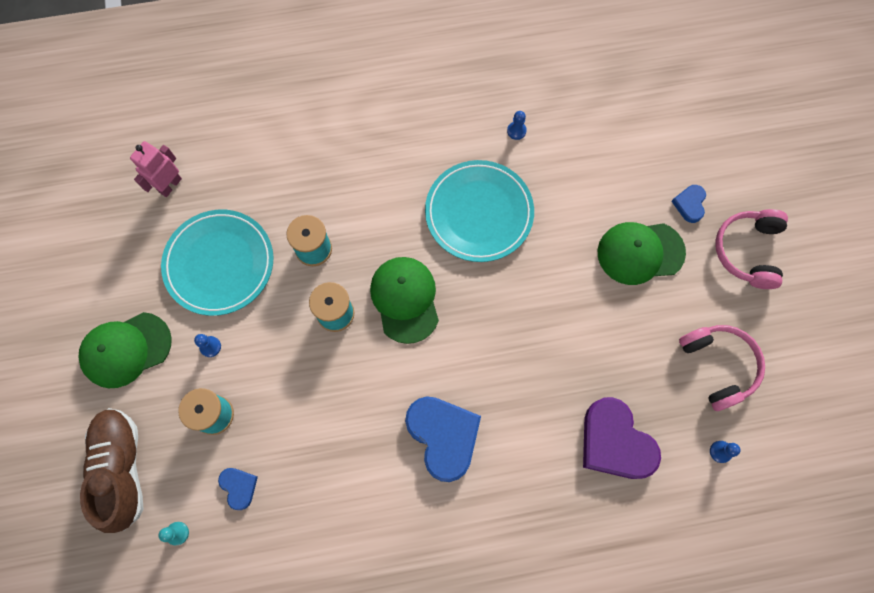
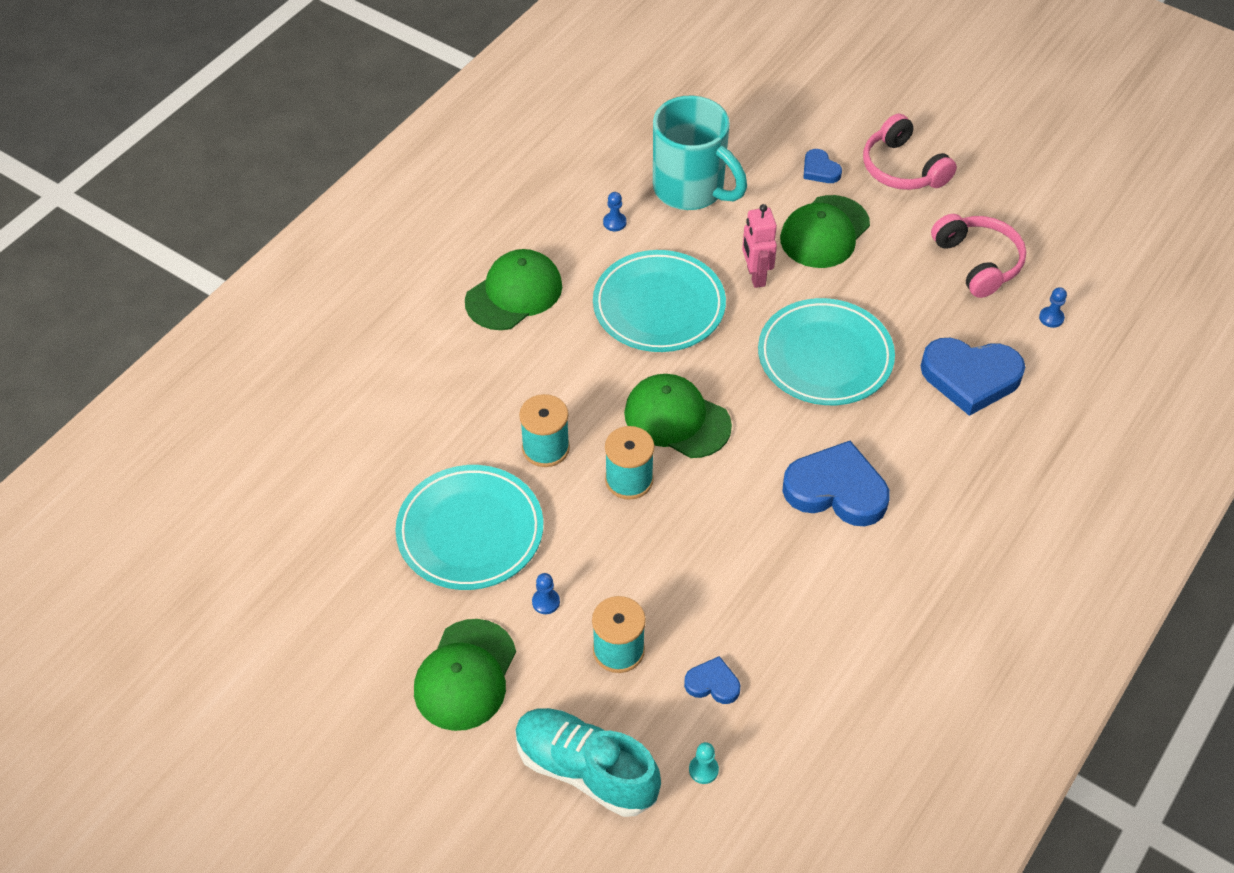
camera: 45 degrees left, 20 degrees down
brown shoe [80,408,143,533] -> turquoise shoe [515,708,661,817]
pink robot [130,141,182,197] -> pink robot moved to [742,204,777,288]
purple heart [583,397,661,479] -> blue heart [921,338,1025,416]
pink headphones [679,325,765,411] -> pink headphones turned 45 degrees clockwise [931,214,1026,298]
none -> green cap [465,249,562,330]
none -> turquoise mug [653,95,747,210]
none -> turquoise plate [758,298,895,405]

